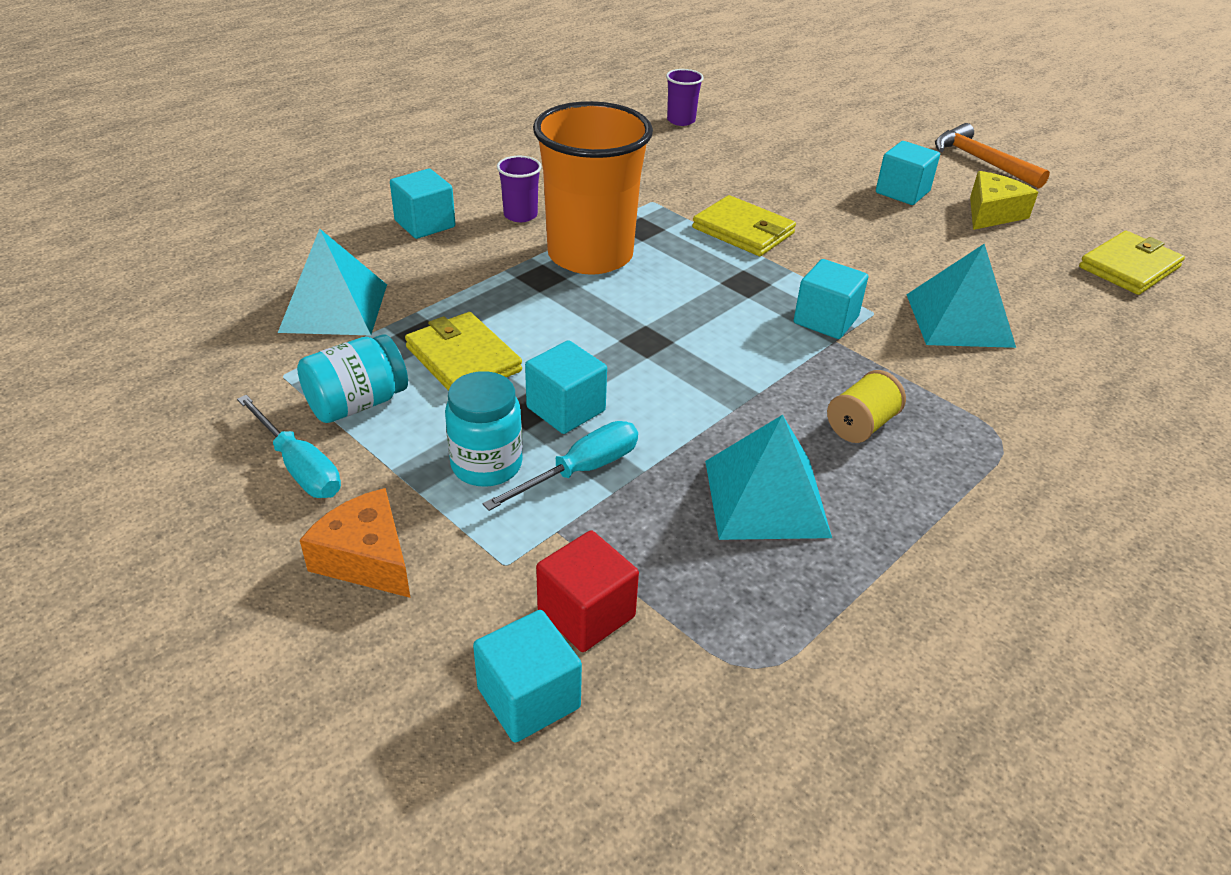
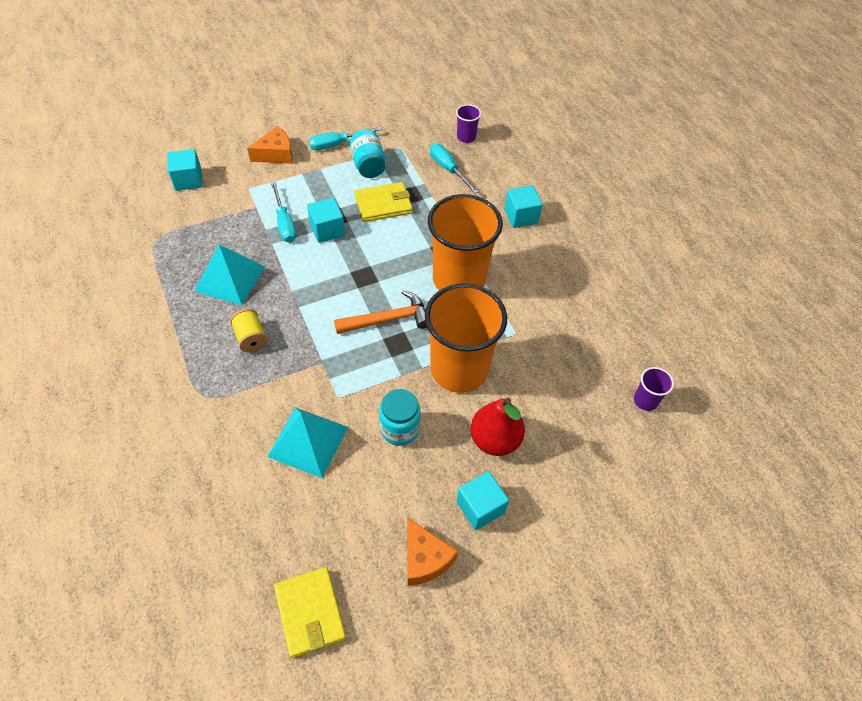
camera: 110 degrees right, 15 degrees up
turquoise pyramid [278,229,387,335] -> turquoise screwdriver [430,144,479,194]
turquoise jar [445,371,523,487] -> turquoise jar moved to [379,389,420,446]
purple cup [497,156,542,222] -> purple cup moved to [456,104,481,143]
red cube [536,530,639,652] -> none
yellow wallet [692,195,796,256] -> orange cup [425,283,507,393]
turquoise cube [794,259,868,339] -> none
orange hammer [935,123,1050,189] -> orange hammer moved to [334,290,427,334]
yellow cheese [970,171,1038,230] -> orange cheese [407,517,458,586]
none -> red pear [471,398,525,456]

